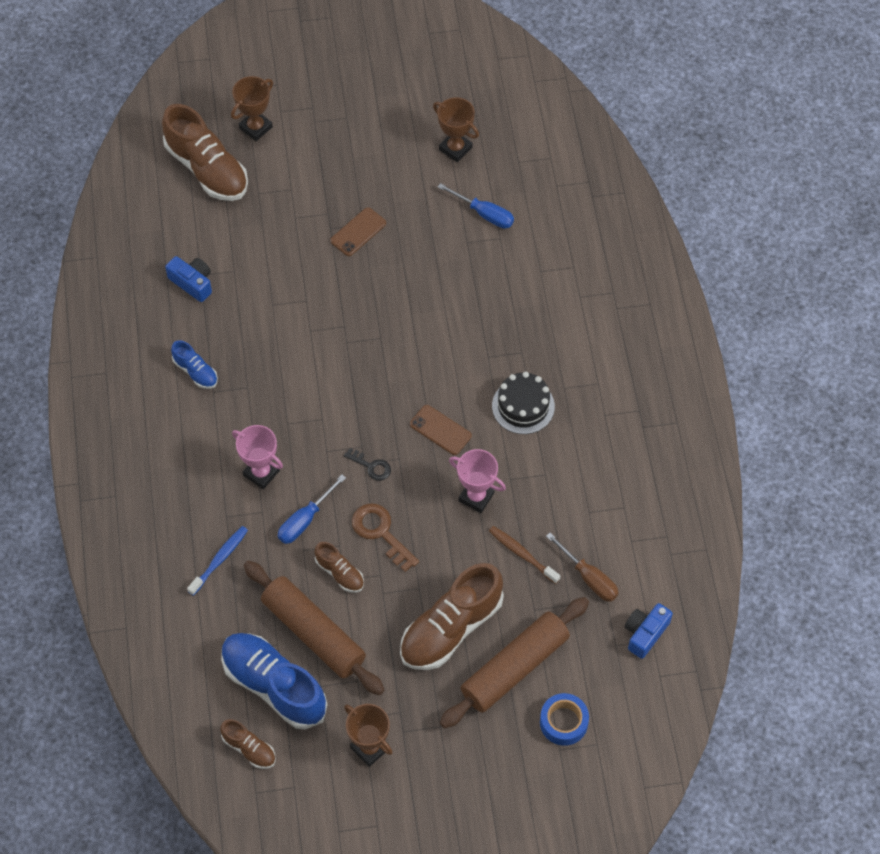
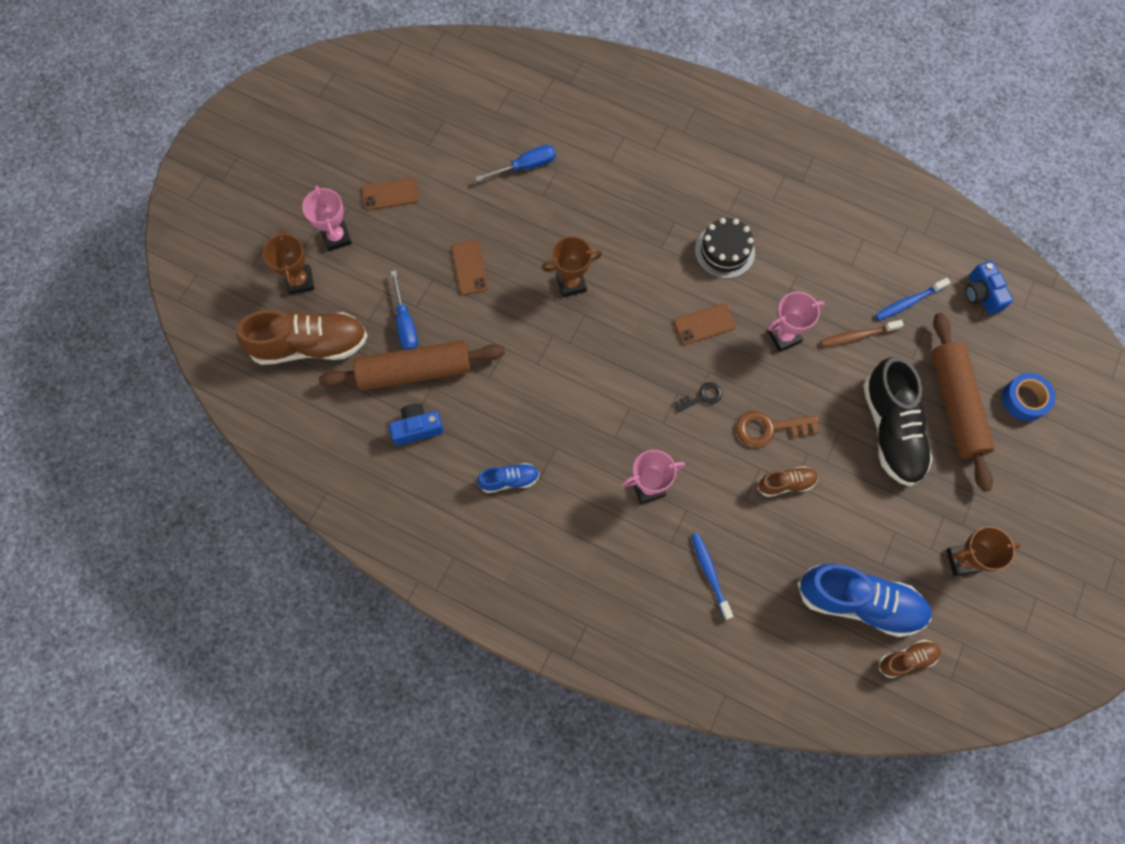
camera: 55 degrees left, 10 degrees up
blue shoe [221,633,327,730] -> blue shoe turned 150 degrees counterclockwise [797,564,932,637]
brown rolling pin [244,561,384,695] -> brown rolling pin moved to [319,340,505,390]
blue screwdriver [278,475,346,544] -> blue screwdriver moved to [391,270,418,350]
brown shoe [400,563,504,670] -> black shoe [863,357,933,486]
brown trophy [433,97,479,162] -> brown trophy moved to [542,236,602,297]
brown screwdriver [546,533,618,602] -> blue toothbrush [875,278,951,320]
none -> pink trophy [302,186,352,251]
none -> brown phone [361,178,419,210]

